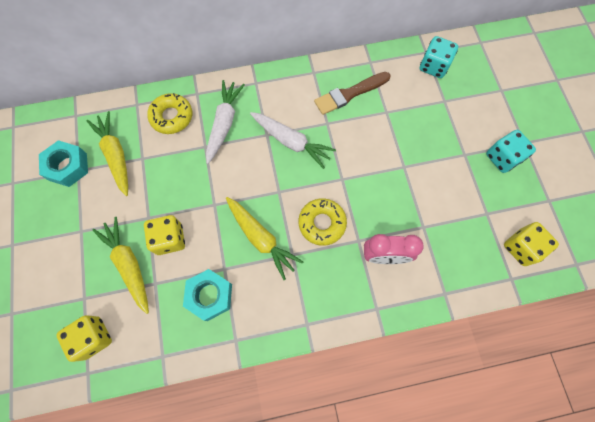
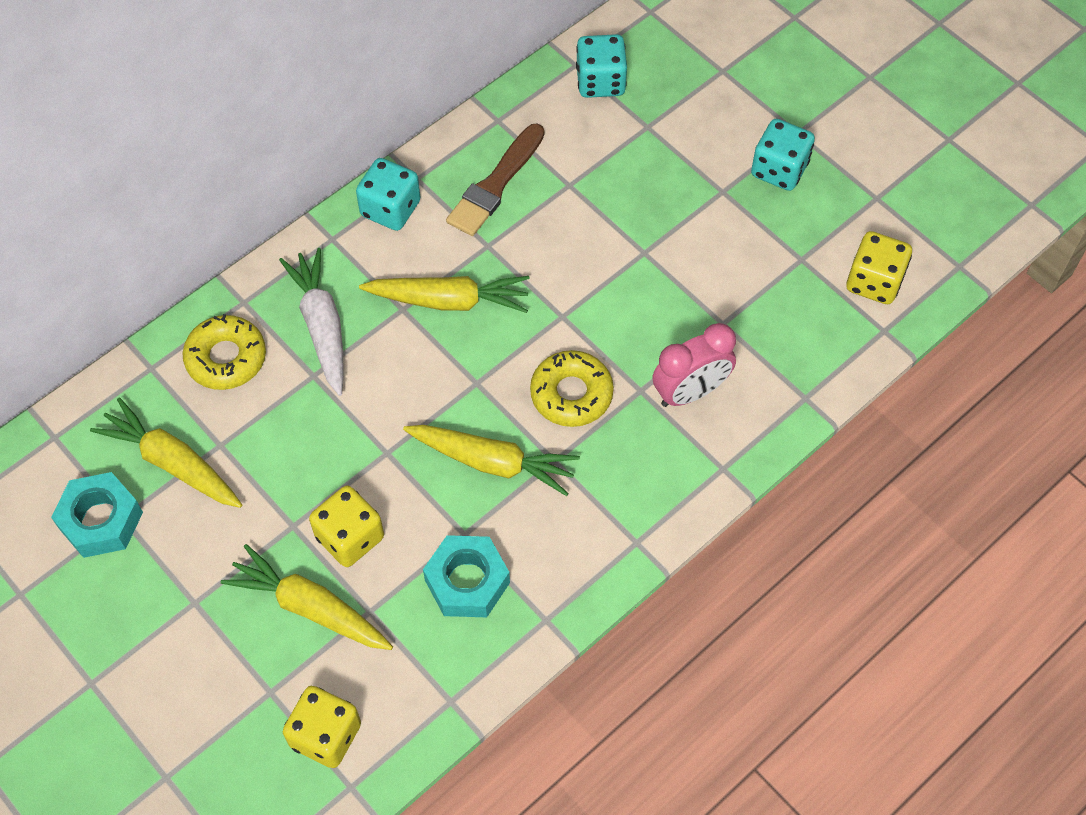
camera: 30 degrees left, 10 degrees down
white carrot [250,112,336,169] -> yellow carrot [359,276,529,313]
none -> turquoise dice [356,158,421,231]

